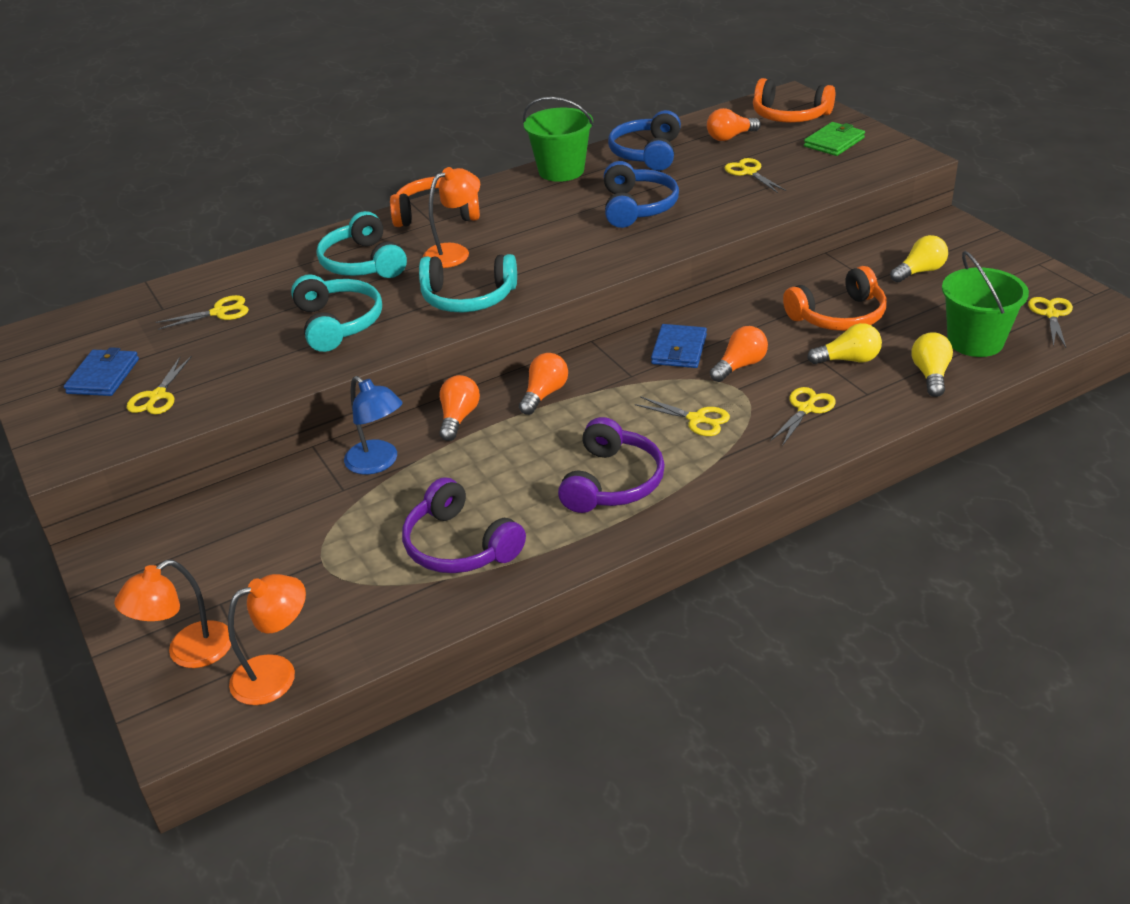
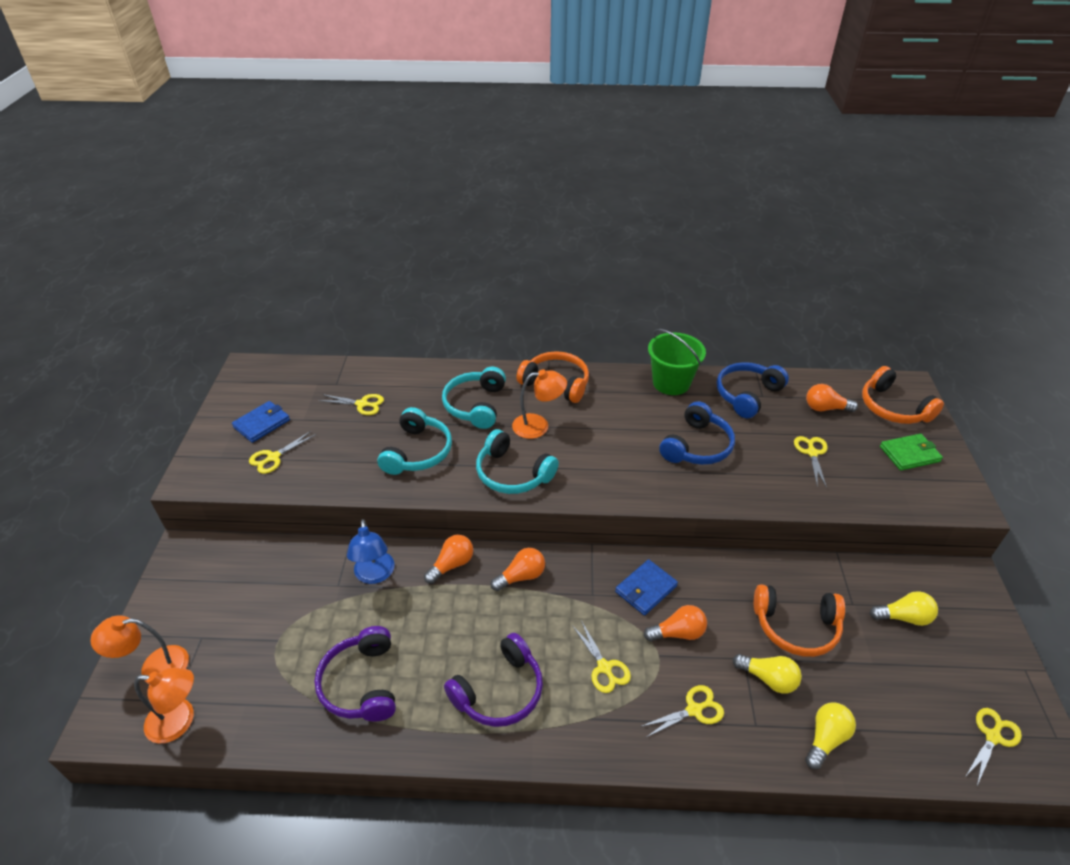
camera: 30 degrees right, 5 degrees up
green bucket [942,251,1029,357] -> none

